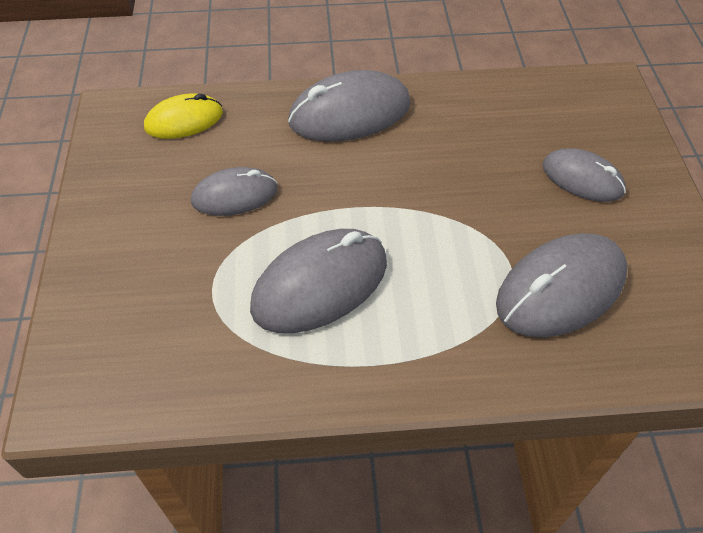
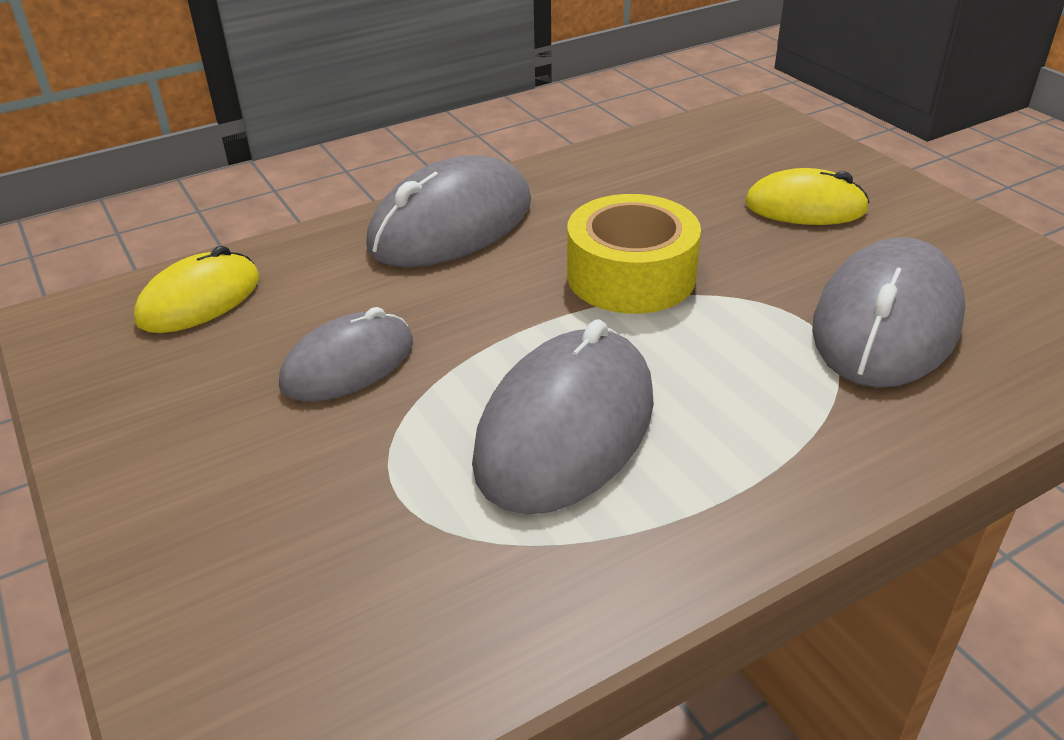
camera: 25 degrees left, 15 degrees down
grey mouse [542,148,626,202] -> yellow mouse [745,168,870,225]
none -> yellow tape [567,194,701,314]

